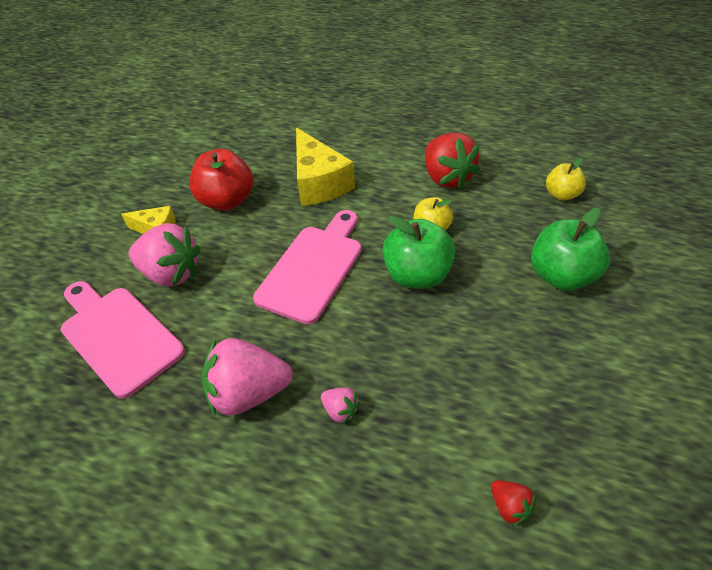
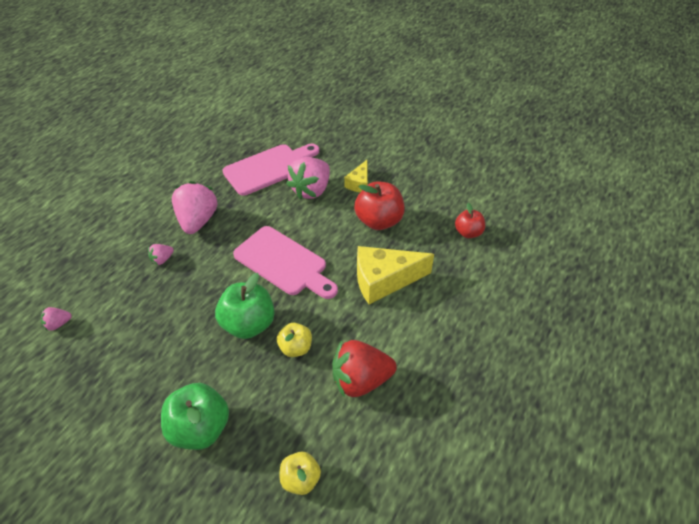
camera: 100 degrees right, 0 degrees up
red strawberry [491,480,536,526] -> pink strawberry [41,307,72,331]
none -> red apple [455,203,485,238]

